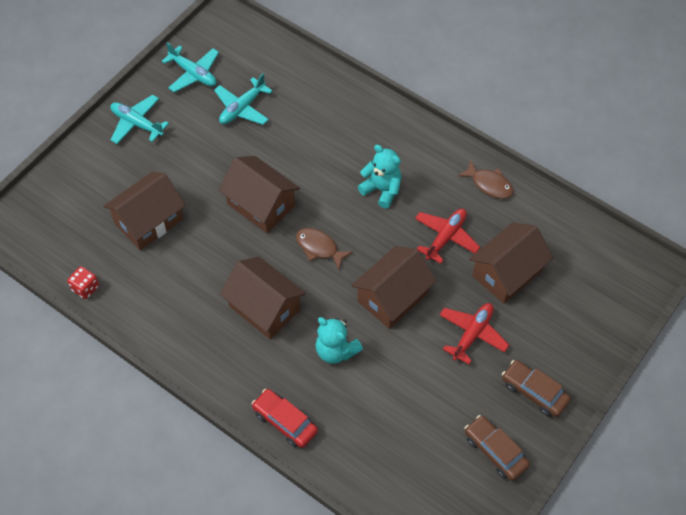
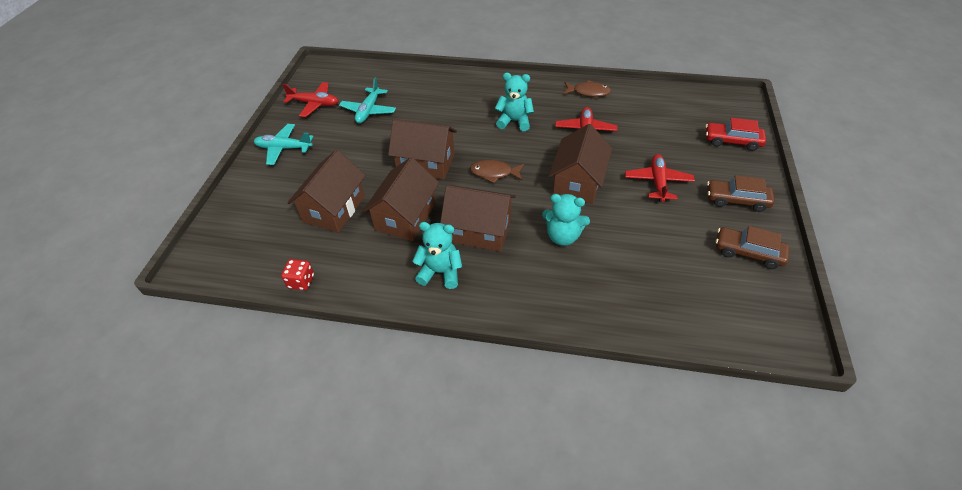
camera: 25 degrees left, 10 degrees down
turquoise plane [162,42,219,92] -> red plane [282,82,338,117]
red car [252,389,318,448] -> red car moved to [706,118,766,151]
brown house [469,223,553,304] -> brown house moved to [363,157,439,241]
none -> turquoise teddy bear [412,222,462,289]

